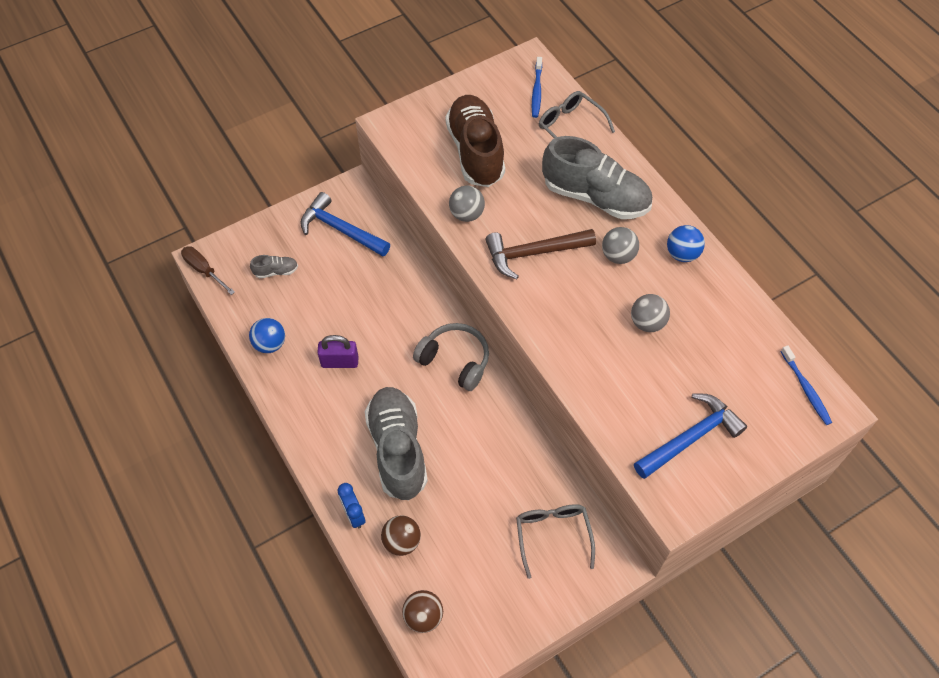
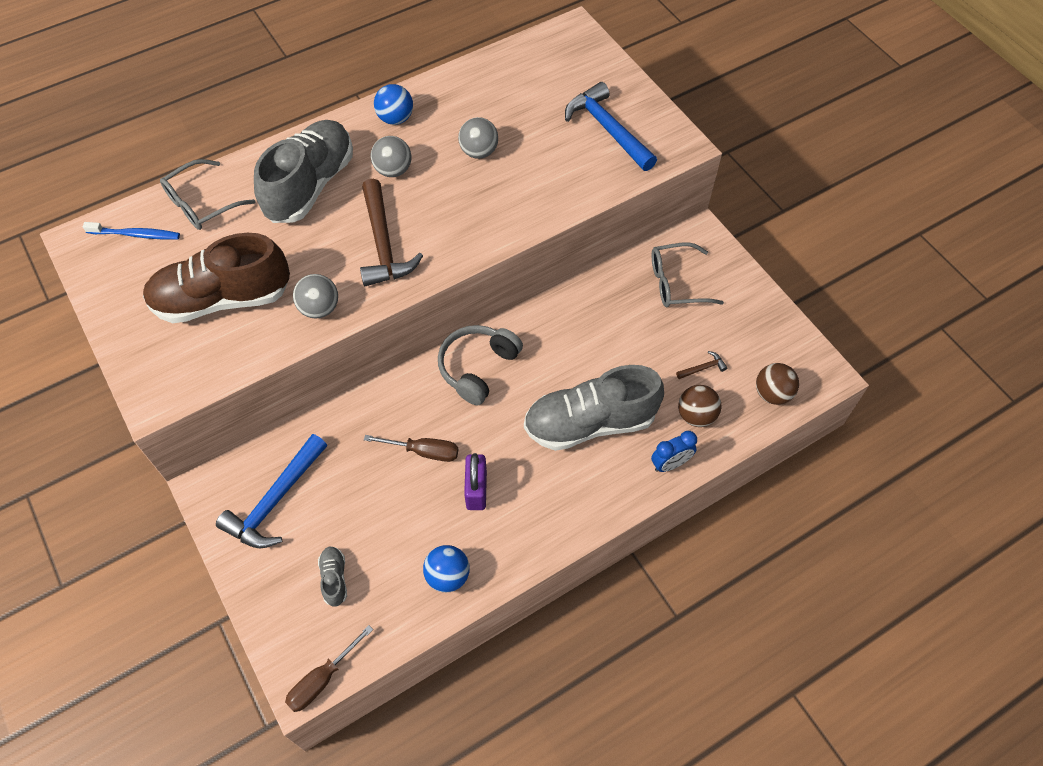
camera: 90 degrees left, 0 degrees up
blue toothbrush [780,345,832,425] -> none
none -> brown screwdriver [364,435,459,462]
none -> brown hammer [676,351,727,379]

